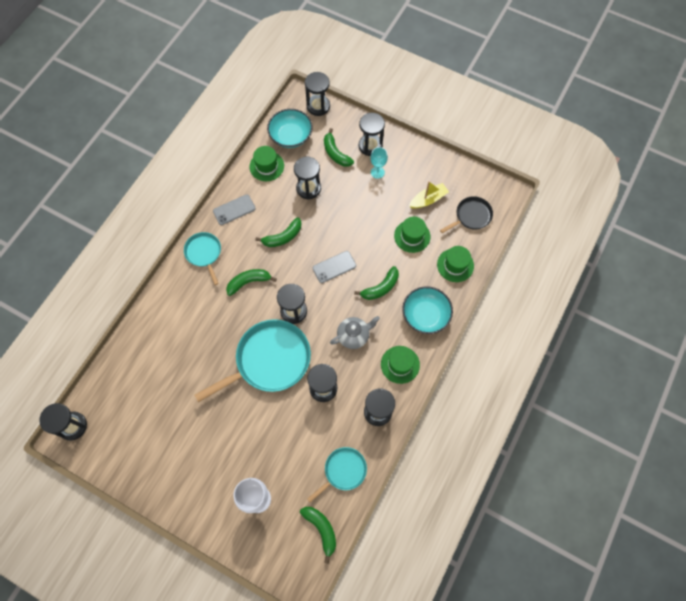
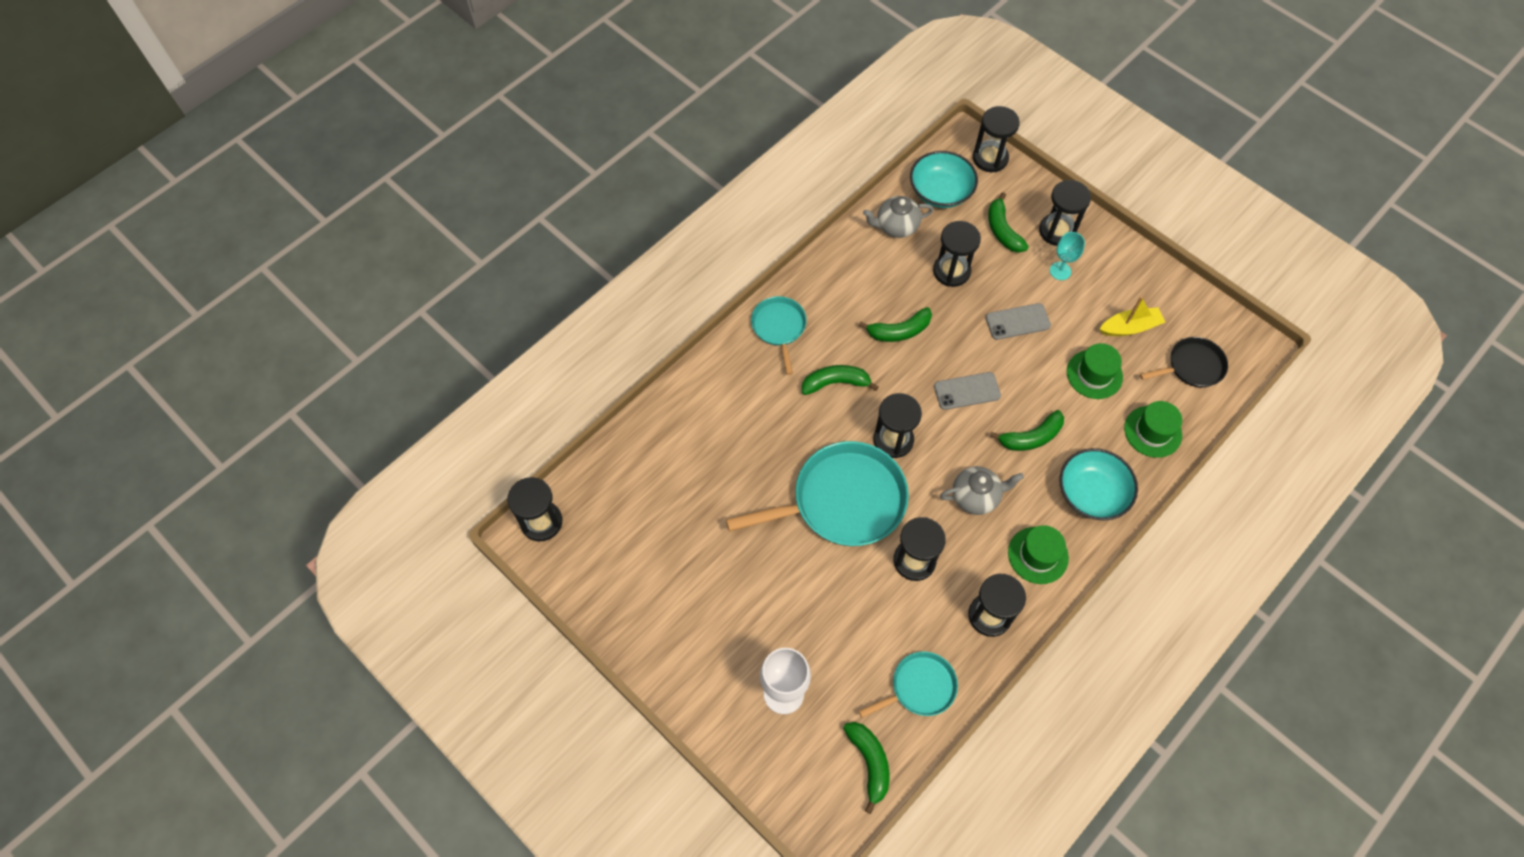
camera: 15 degrees right, 5 degrees down
grey phone [213,194,256,225] -> grey phone moved to [985,303,1051,340]
green hat [249,146,284,181] -> grey teapot [863,196,933,238]

